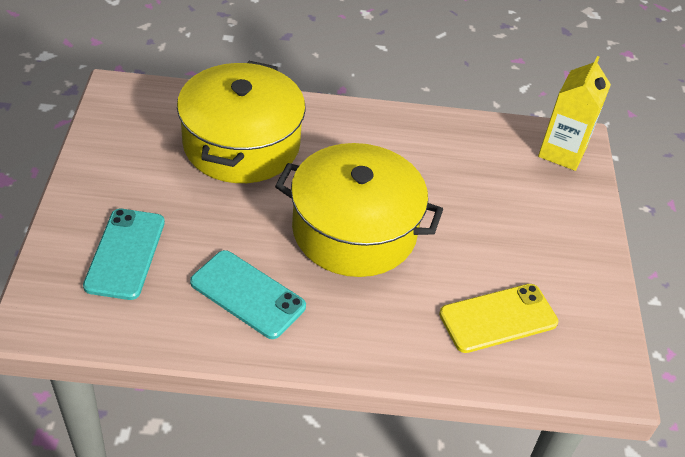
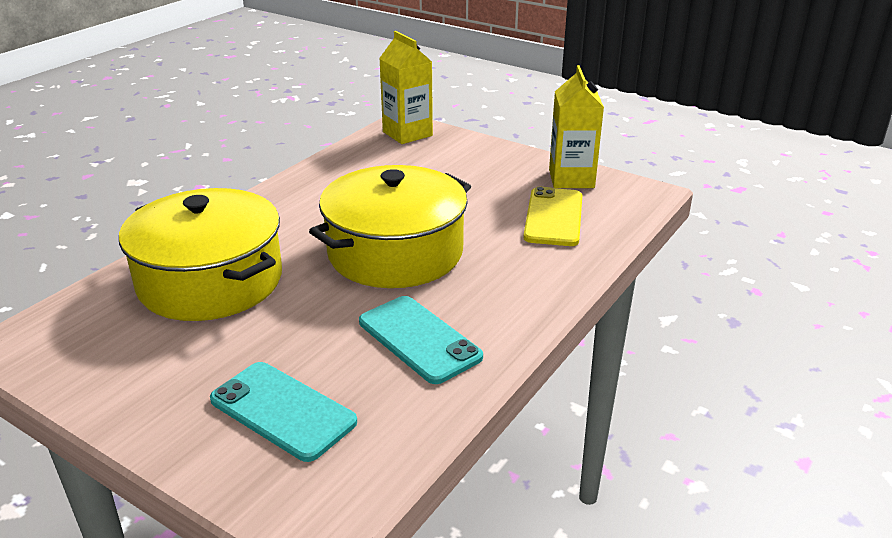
camera: 55 degrees left, 15 degrees down
turquoise phone [190,250,306,339] -> turquoise phone turned 75 degrees clockwise [359,296,483,384]
none -> yellow carton [549,65,604,188]

